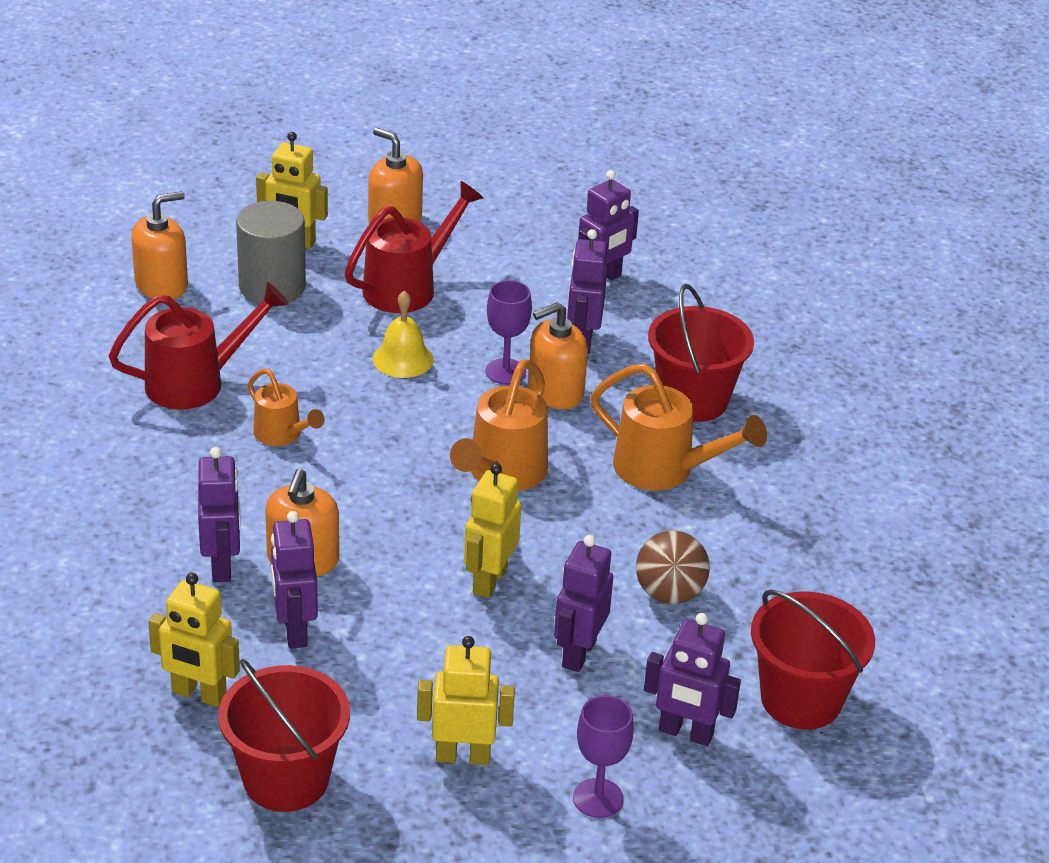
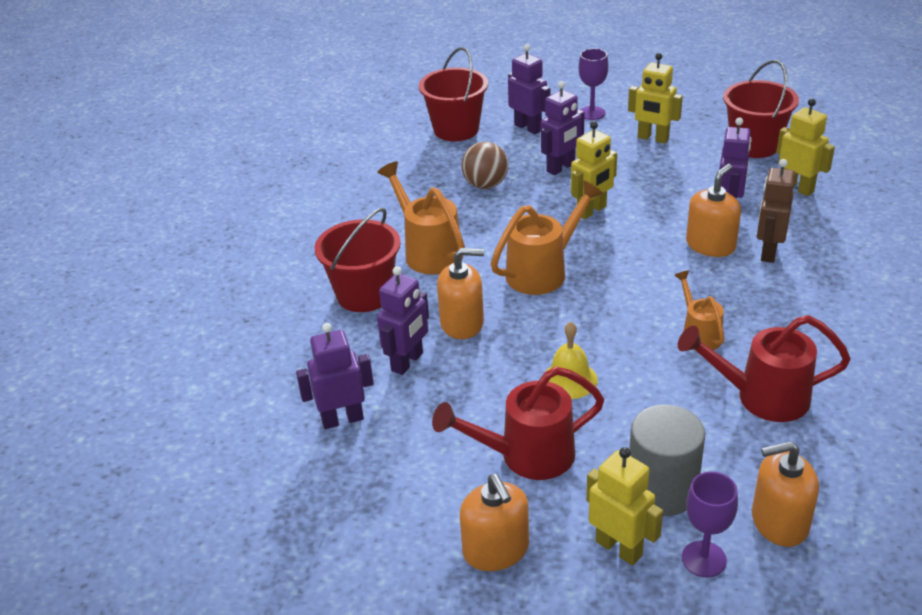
camera: 150 degrees left, 0 degrees up
purple robot [198,447,241,582] -> brown robot [757,159,795,263]
purple goblet [486,280,532,385] -> purple goblet moved to [682,472,738,577]

